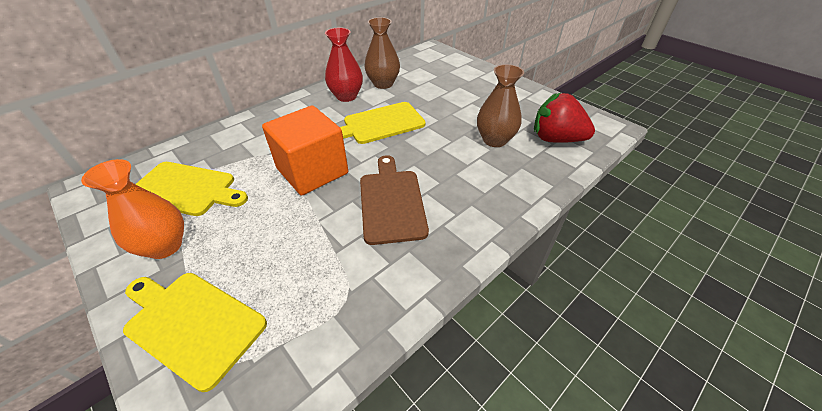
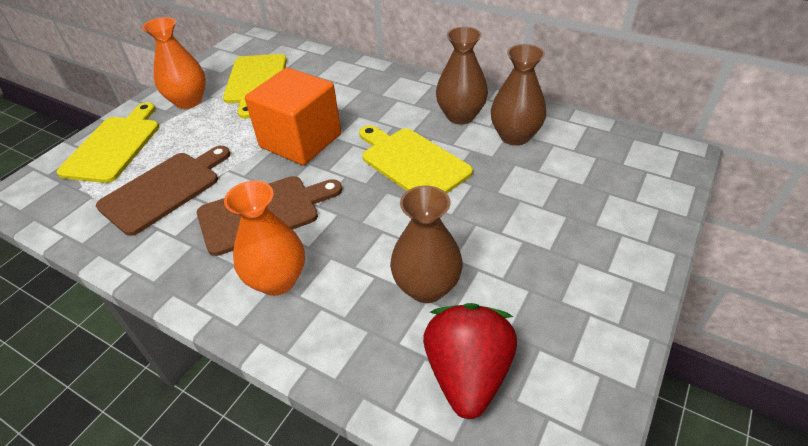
camera: 75 degrees right, 0 degrees up
red vase [325,28,363,102] -> brown vase [436,27,488,124]
none -> brown cutting board [96,146,230,236]
none -> orange vase [224,181,305,296]

